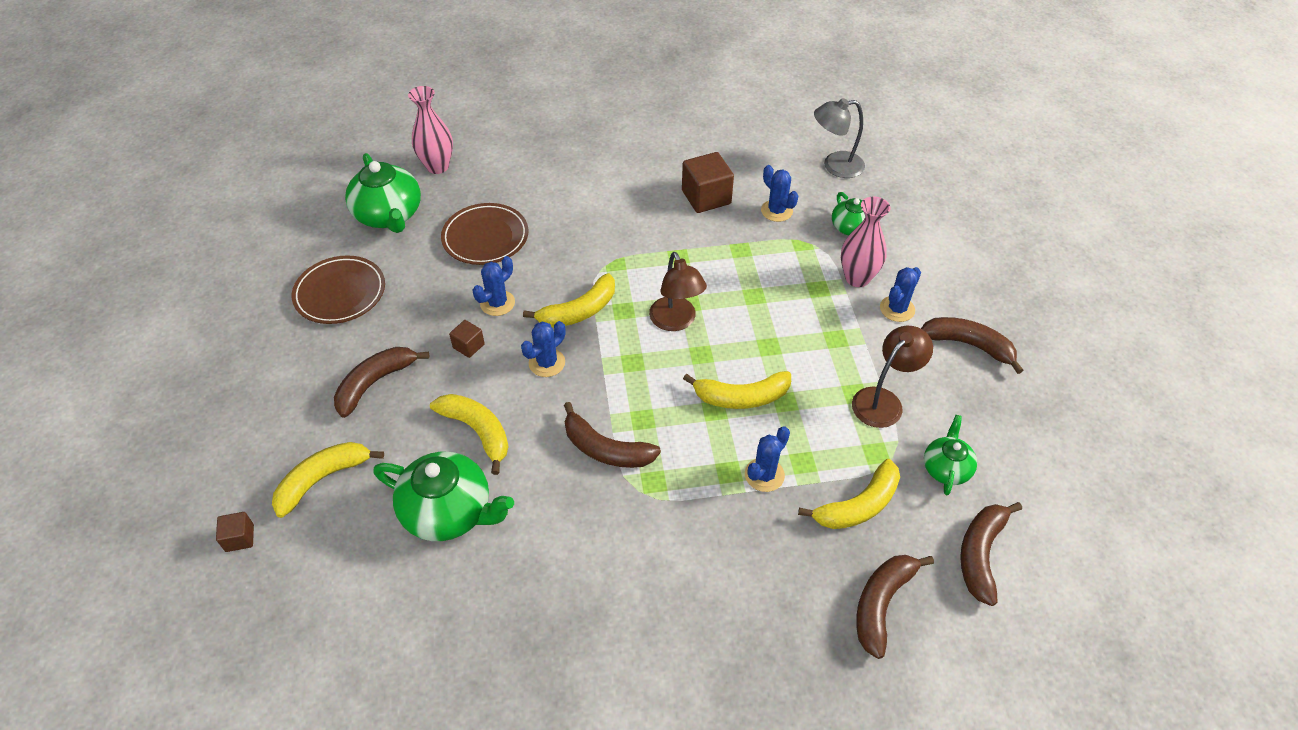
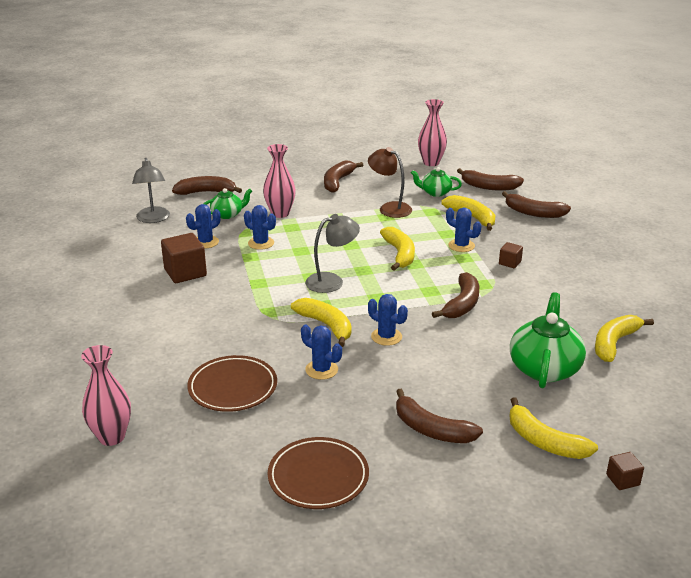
camera: 95 degrees left, 20 degrees down
green teapot [345,153,421,233] -> none
yellow banana [430,394,509,475] -> yellow banana moved to [595,315,654,362]
brown cube [449,320,485,358] -> brown cube moved to [499,242,523,268]
brown lamp [649,252,707,331] -> grey lamp [305,214,360,293]
blue cactus [880,267,921,322] -> blue cactus moved to [244,205,276,250]
none -> brown banana [172,176,242,195]
none -> pink vase [418,99,447,166]

